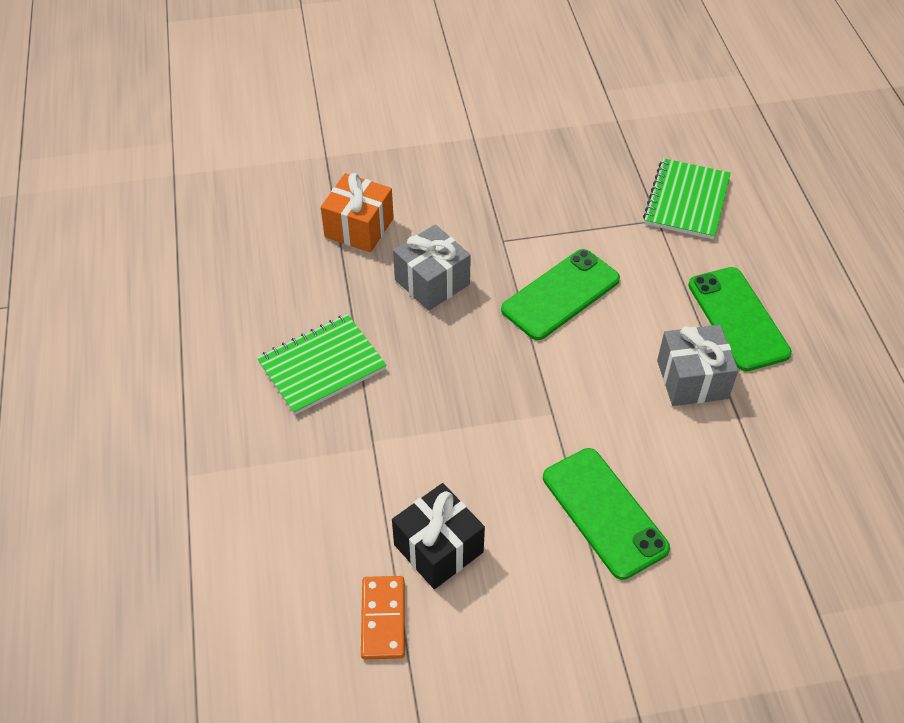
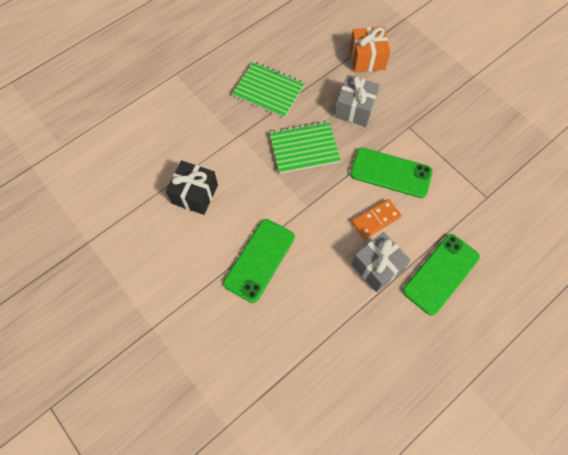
camera: 60 degrees right, 15 degrees up
orange domino [361,576,405,659] -> orange domino moved to [352,199,402,239]
green notebook [643,158,731,240] -> green notebook moved to [269,121,341,174]

